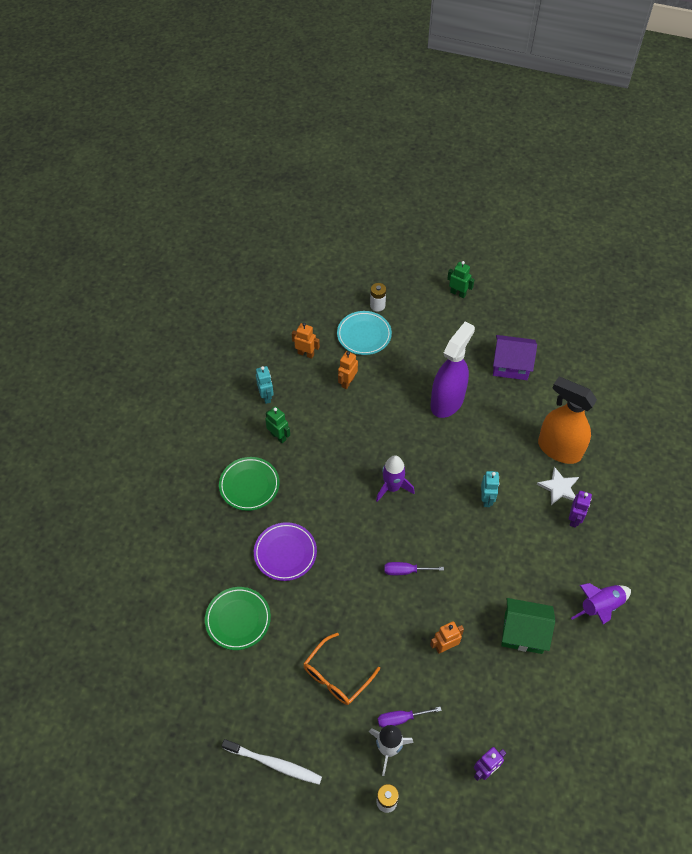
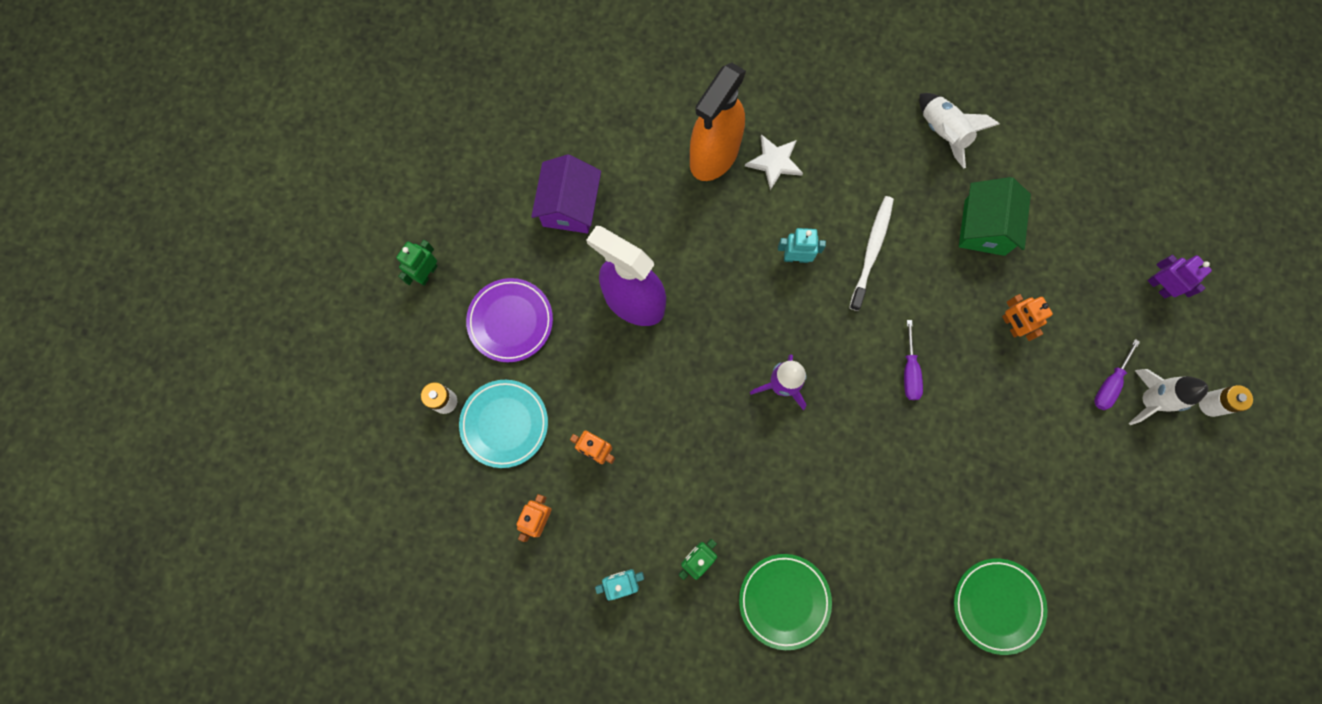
camera: 90 degrees left, 20 degrees up
white toothbrush [222,739,322,784] -> white toothbrush moved to [849,196,894,311]
purple plate [254,522,317,581] -> purple plate moved to [466,278,553,362]
orange glasses [303,633,380,705] -> none
purple screwdriver [378,707,442,728] -> purple screwdriver turned 45 degrees clockwise [1094,339,1140,410]
purple robot [569,491,592,528] -> none
purple rocket [571,583,631,624] -> white rocket [919,93,1000,168]

